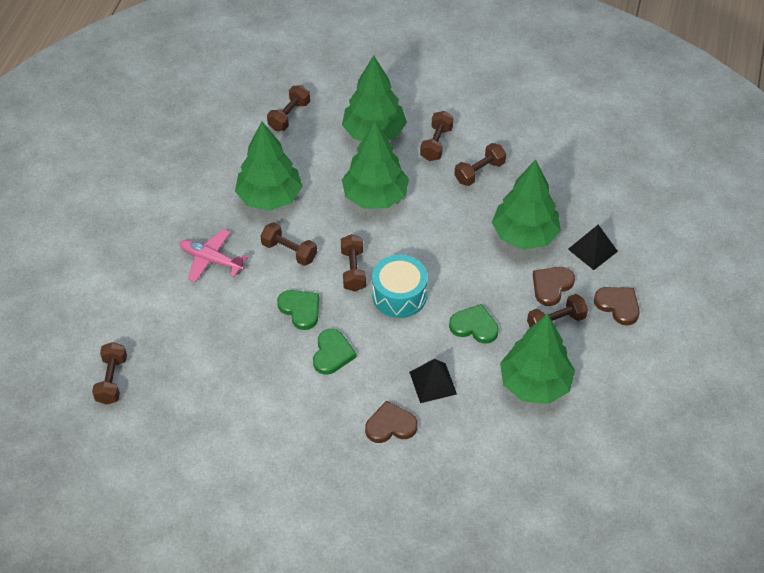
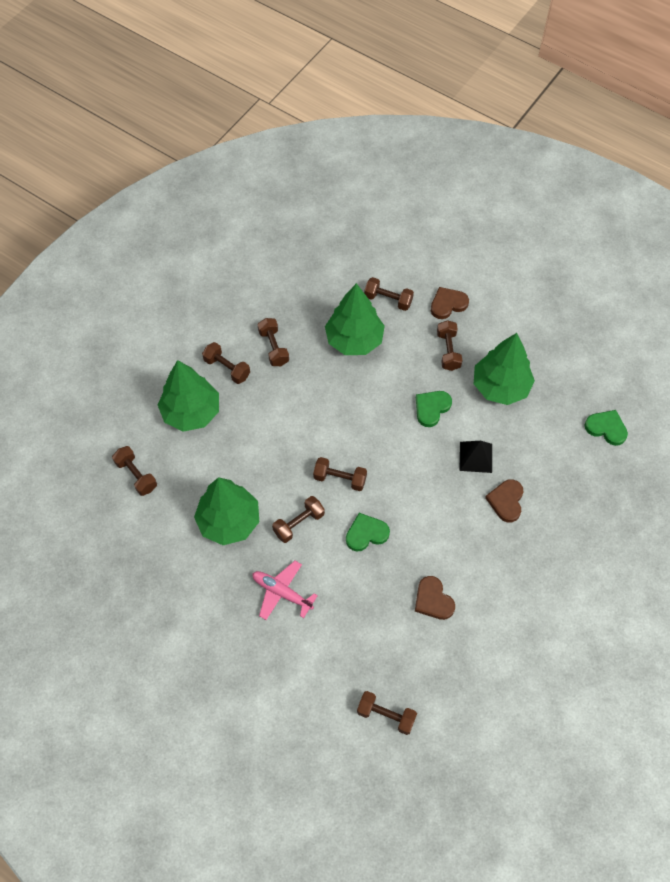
camera: 70 degrees left, 10 degrees up
pink plane [180,229,248,282] -> pink plane turned 75 degrees clockwise [252,561,318,620]
green heart [313,329,356,375] -> green heart moved to [585,410,628,446]
green tree [342,121,409,209] -> none
turquoise drum [372,255,428,318] -> none
brown heart [533,267,575,306] -> brown heart moved to [415,576,455,620]
black pyramid [568,225,618,270] -> brown dumbbell [364,277,414,311]

